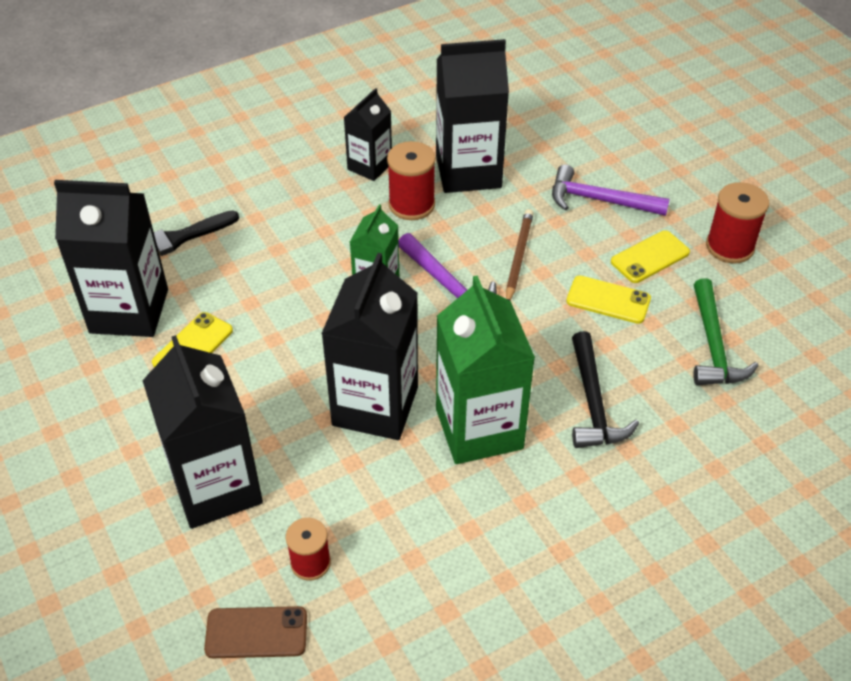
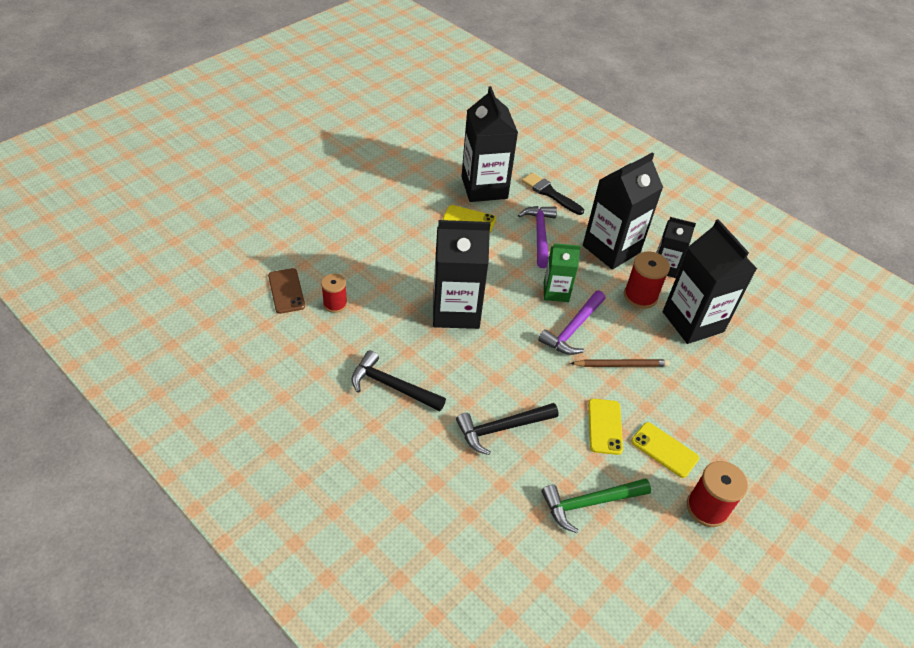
camera: 70 degrees right, 0 degrees up
black carton [142,335,263,529] -> black carton moved to [583,152,663,270]
green carton [436,275,535,464] -> none
purple hammer [552,165,670,216] -> purple hammer moved to [518,206,557,268]
none -> black hammer [351,350,446,412]

